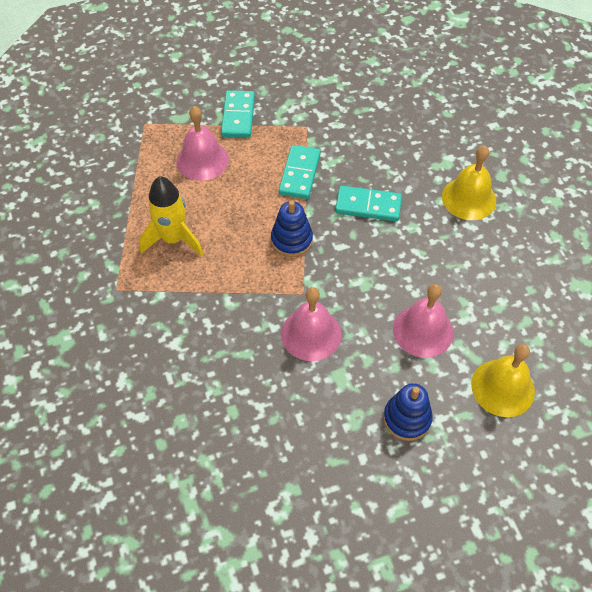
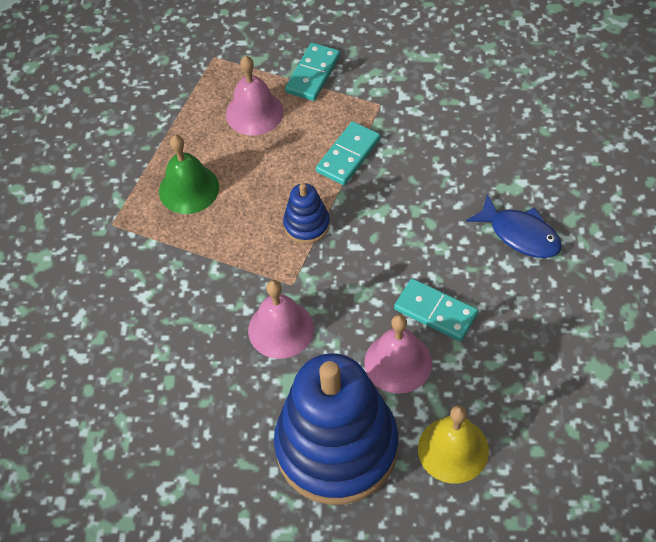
camera: 25 degrees right, 0 degrees up
yellow rocket [139,176,203,257] -> green bell [159,135,219,214]
turquoise domino [335,186,402,221] -> turquoise domino moved to [394,278,478,341]
blue stacking toy [383,383,433,441] -> blue stacking toy [274,353,398,505], size x2.34
yellow bell [442,146,496,220] -> blue fish [466,194,562,258]

